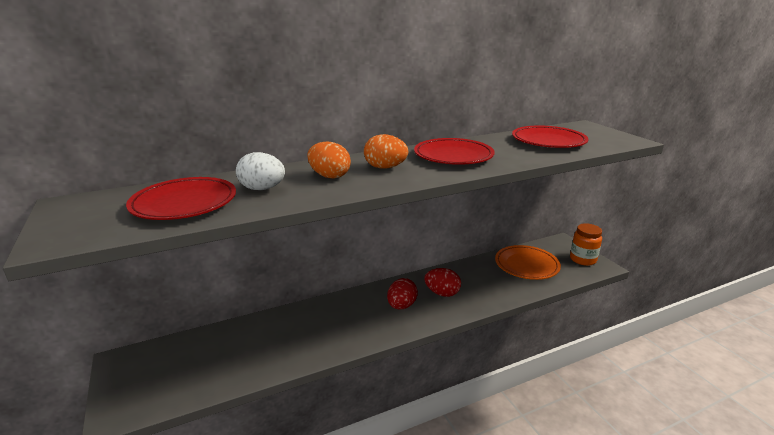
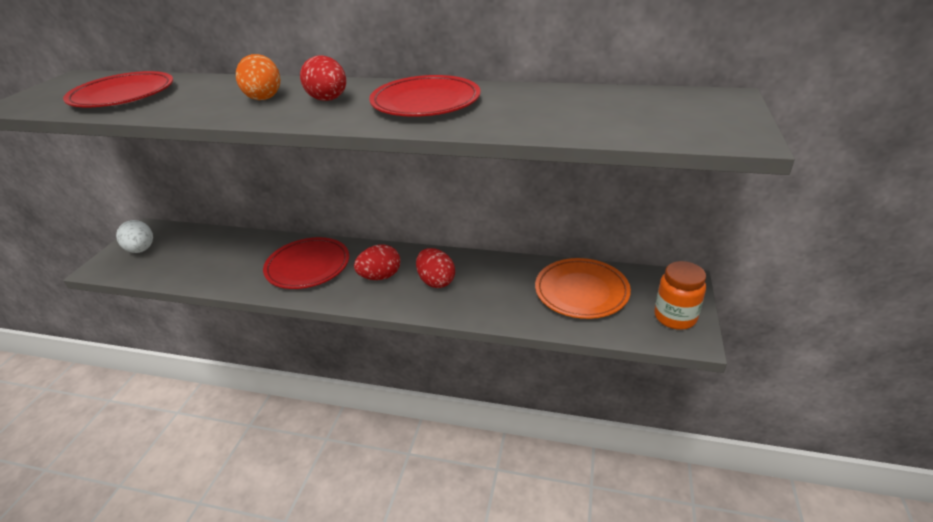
camera: 40 degrees right, 10 degrees up
white egg [236,152,285,190] -> white egg moved to [116,220,153,253]
orange egg [364,134,408,169] -> red egg [300,55,346,101]
red plate [512,125,589,148] -> red plate moved to [263,237,349,289]

